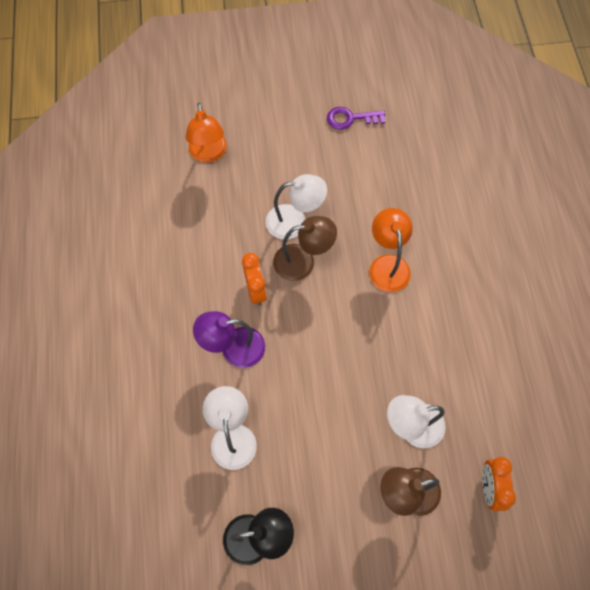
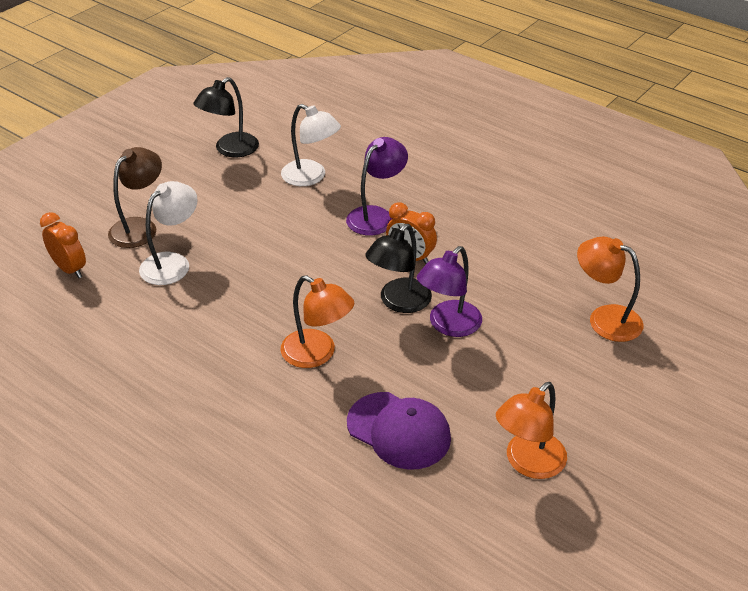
camera: 135 degrees right, 25 degrees down
white lamp [266,174,327,239] -> purple lamp [417,246,482,337]
brown lamp [273,216,337,281] -> black lamp [365,224,432,313]
purple key [327,107,385,130] -> orange lamp [496,382,567,479]
none -> purple cap [347,392,451,470]

